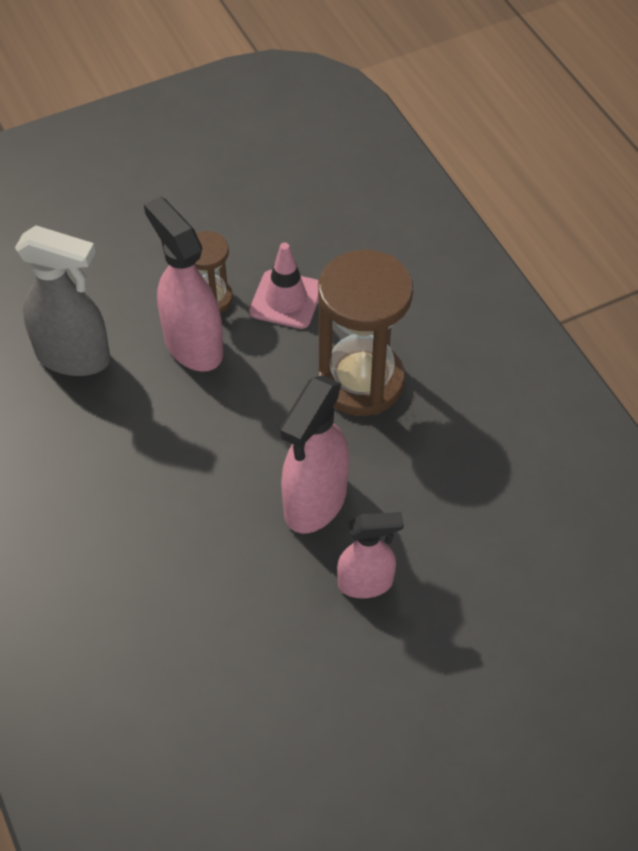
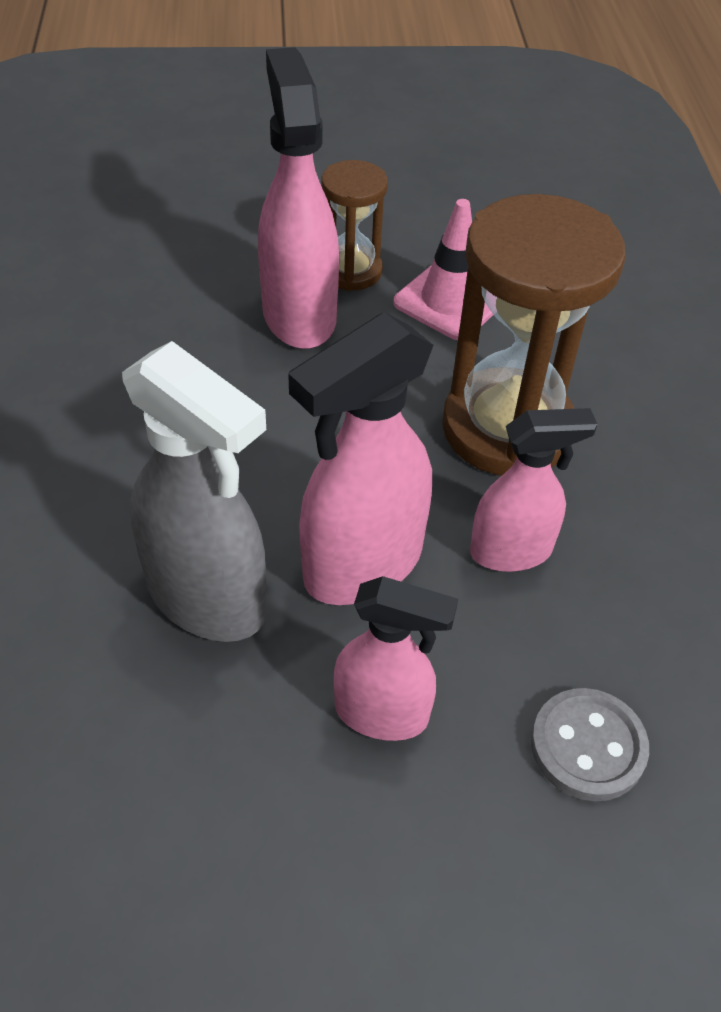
camera: 20 degrees right, 5 degrees down
grey spray bottle [15,225,111,376] -> grey spray bottle moved to [122,341,266,642]
none -> pink spray bottle [470,408,597,572]
none -> grey button [531,688,649,801]

